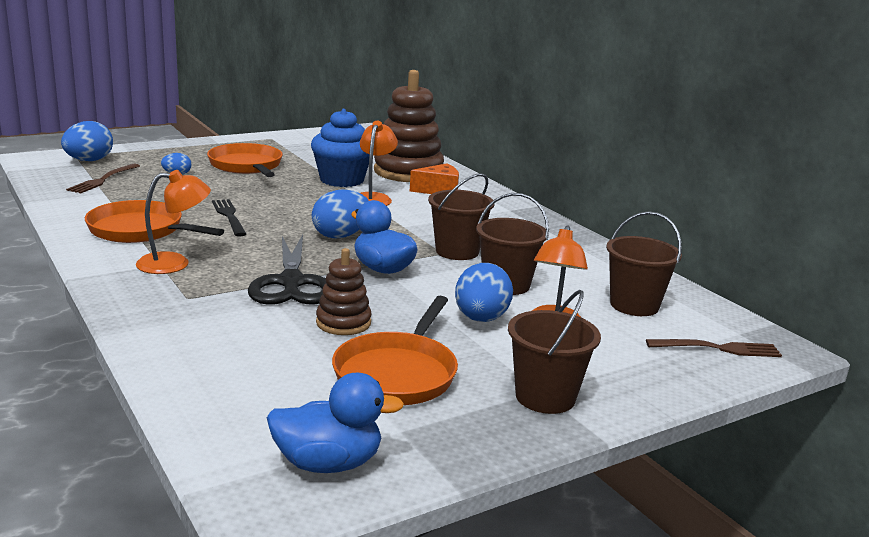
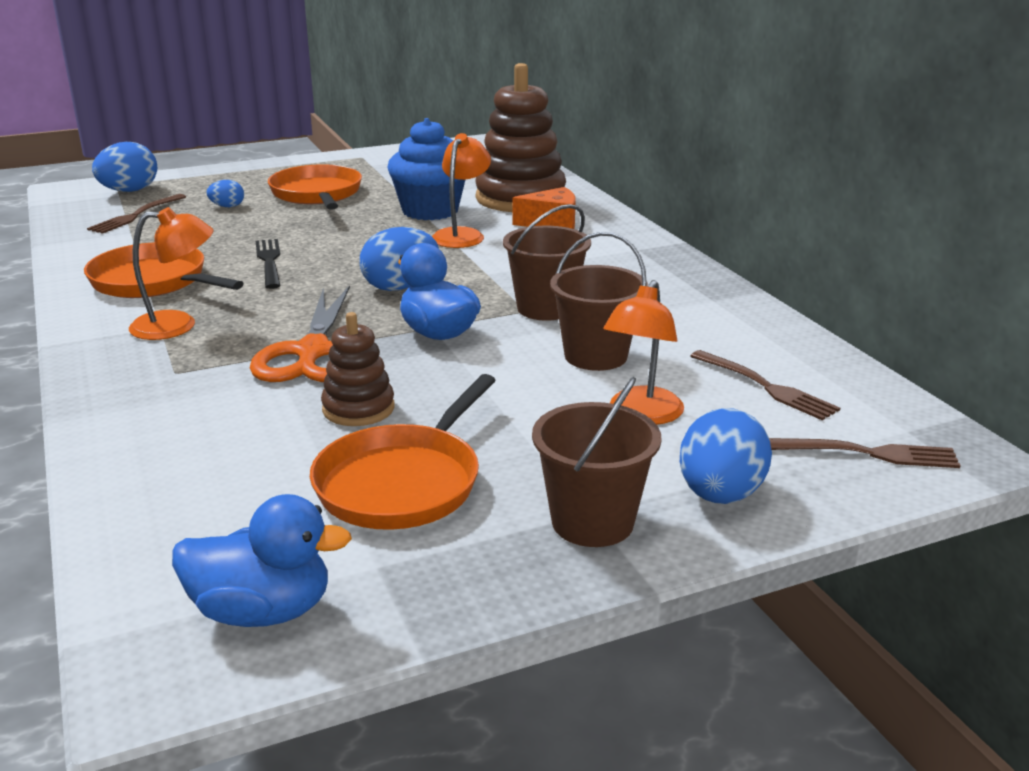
camera: 10 degrees right, 5 degrees up
black scissors [248,235,326,305] -> orange scissors [250,285,350,382]
blue egg [455,263,513,322] -> blue egg moved to [680,408,772,504]
brown bucket [606,211,682,316] -> brown fork [690,350,840,420]

